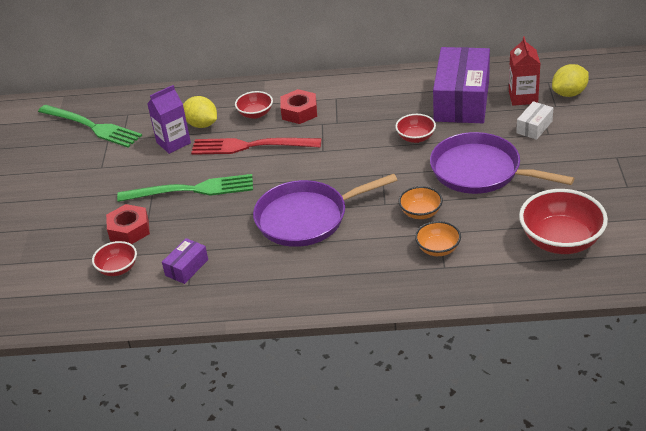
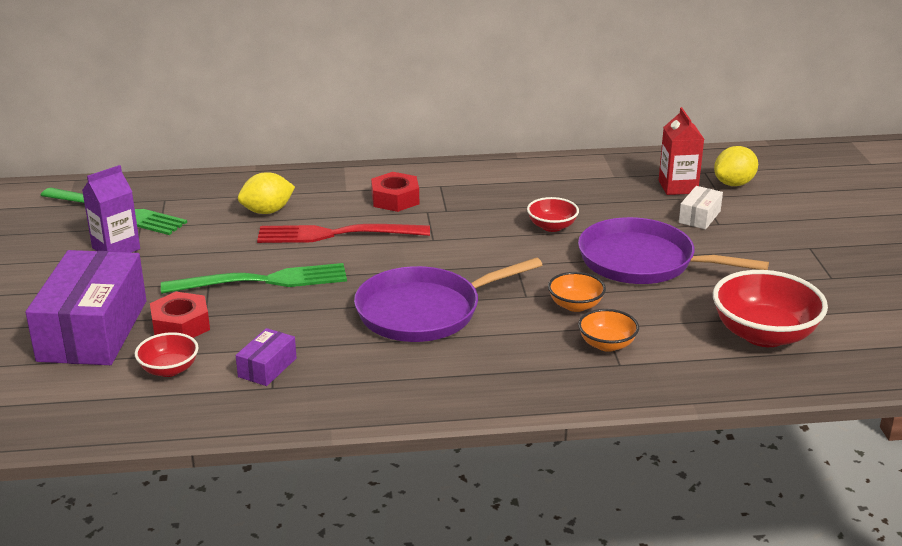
camera: 10 degrees left, 10 degrees down
purple carton [147,85,191,154] -> purple carton moved to [82,165,140,253]
yellow lemon [183,96,217,128] -> yellow lemon turned 60 degrees counterclockwise [238,172,295,214]
red bowl [235,91,273,119] -> none
purple box [433,47,490,123] -> purple box moved to [25,250,146,365]

